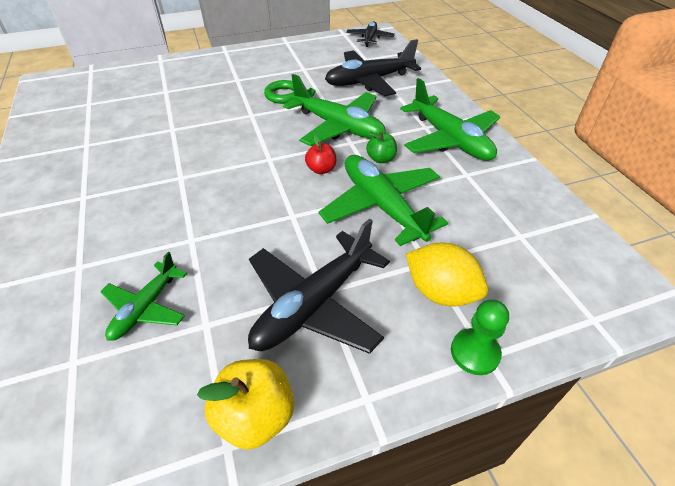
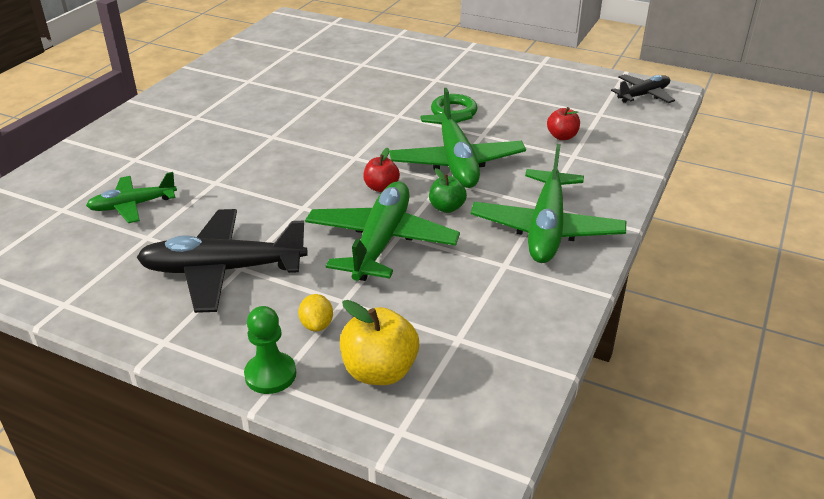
camera: 45 degrees right, 10 degrees down
yellow apple [197,359,294,450] -> yellow apple moved to [340,300,419,385]
black plane [325,39,421,96] -> red apple [547,107,580,140]
yellow lemon [406,243,488,306] -> yellow lemon [298,294,333,331], size x0.53

